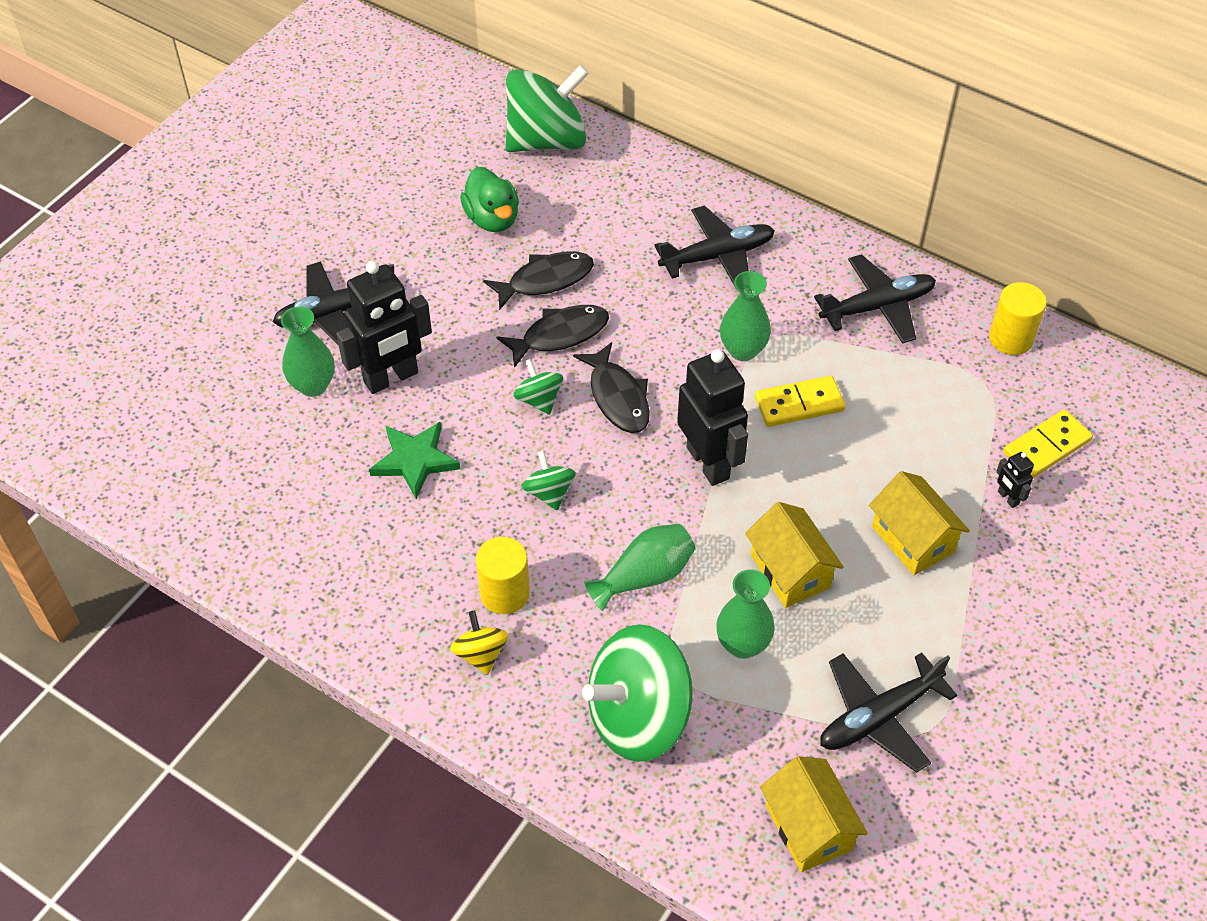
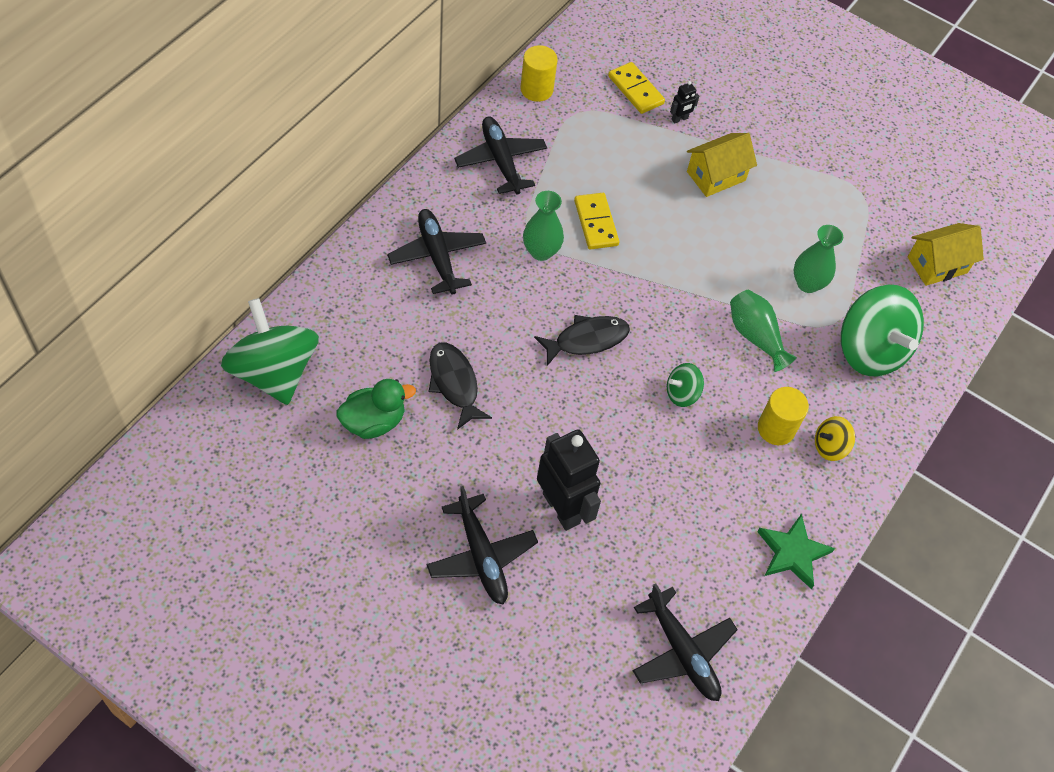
camera: 95 degrees left, 5 degrees up
green vase [281,306,335,397] -> none
green star [369,422,460,499] -> green star moved to [757,513,835,589]
black fish [496,305,609,368] -> none
green spinning top [513,359,563,415] -> none
black robot [677,349,748,486] -> none
yellow house [745,502,844,608] -> none
black plane [820,653,958,773] -> black plane moved to [633,583,738,701]

